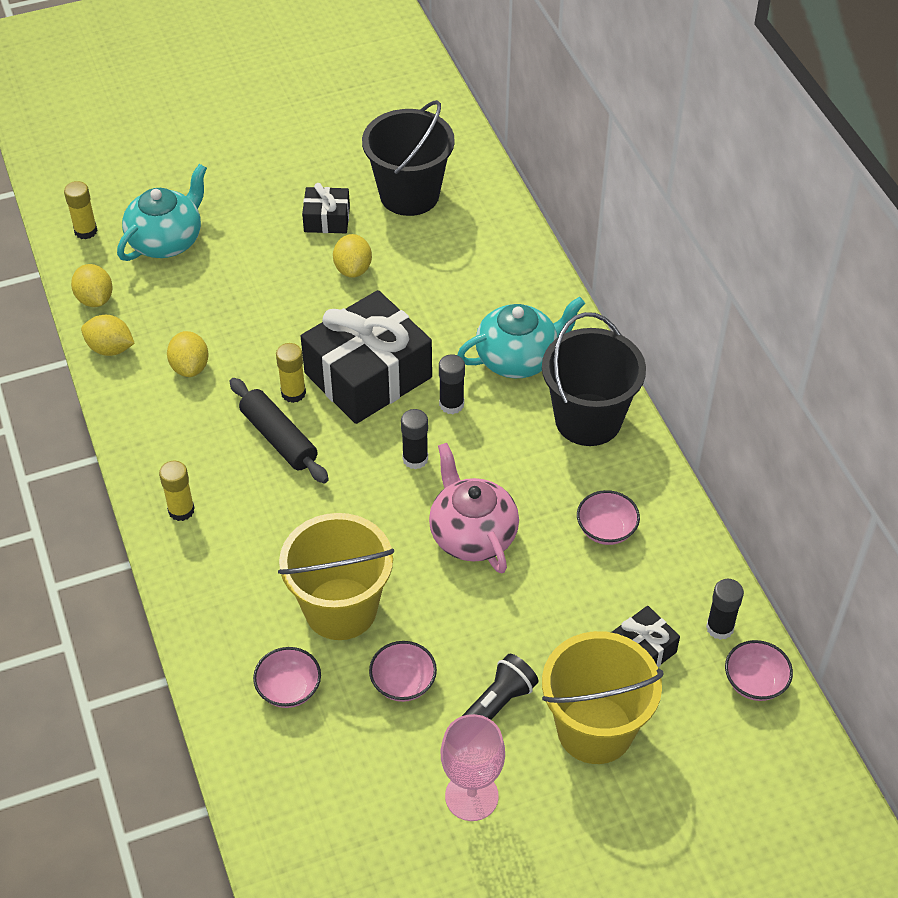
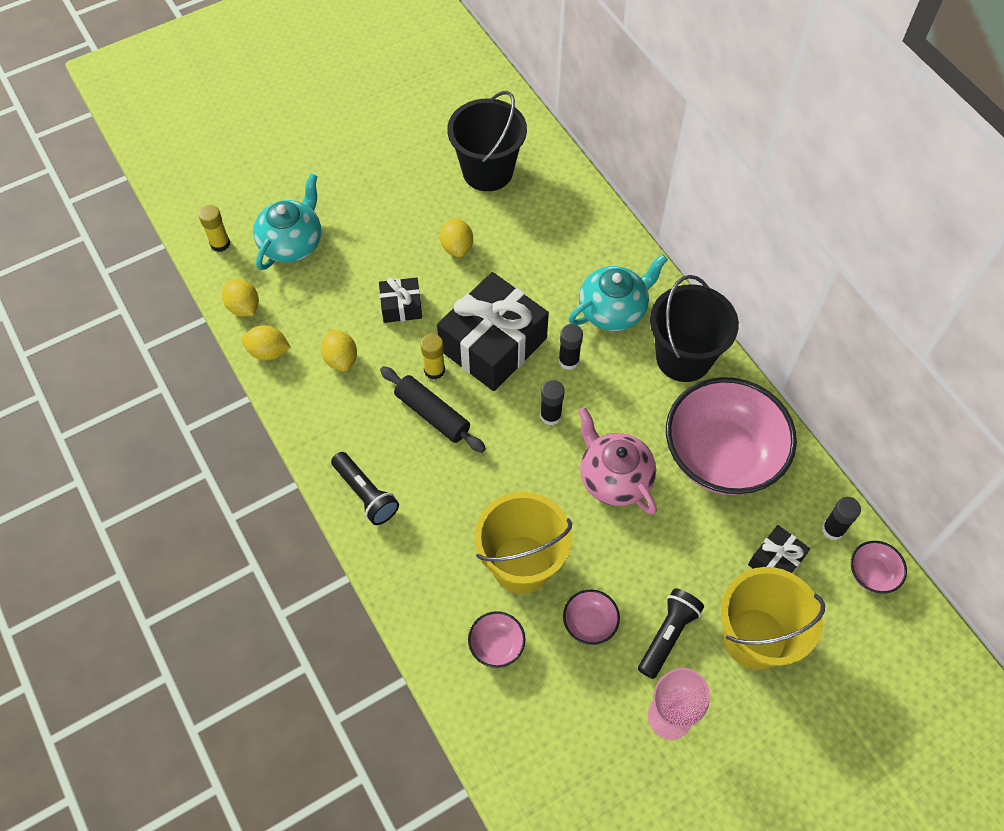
camera: 10 degrees left, 10 degrees up
yellow glue stick [159,461,195,521] -> black flashlight [331,452,399,525]
black gift [302,183,350,233] -> black gift moved to [379,278,422,323]
pink bowl [577,490,640,545] -> pink bowl [666,377,797,495], size x2.42

